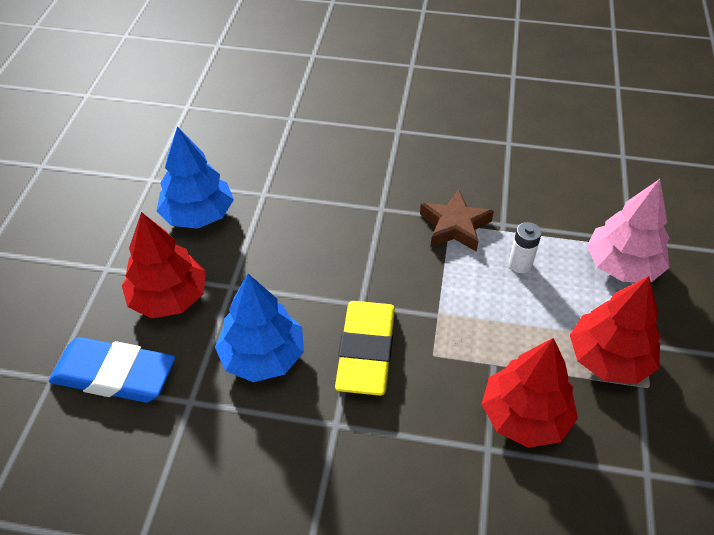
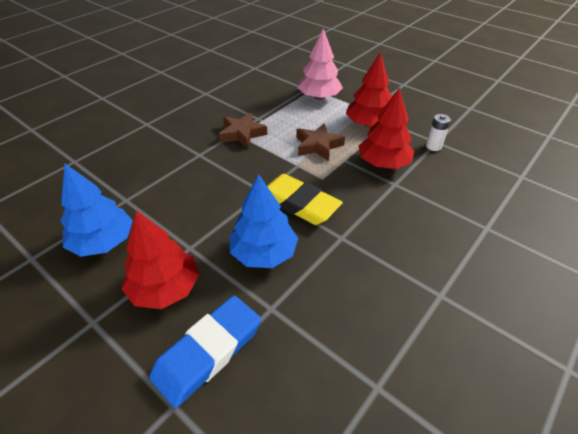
camera: 60 degrees left, 5 degrees down
white battery [509,222,542,273] -> white battery moved to [426,114,451,151]
none -> brown star [296,123,345,161]

